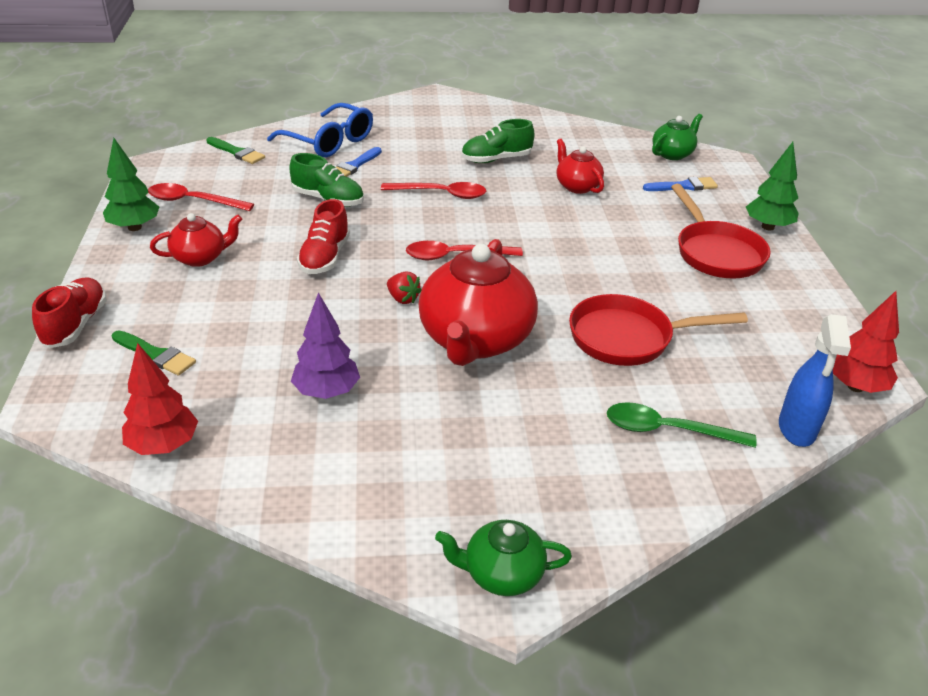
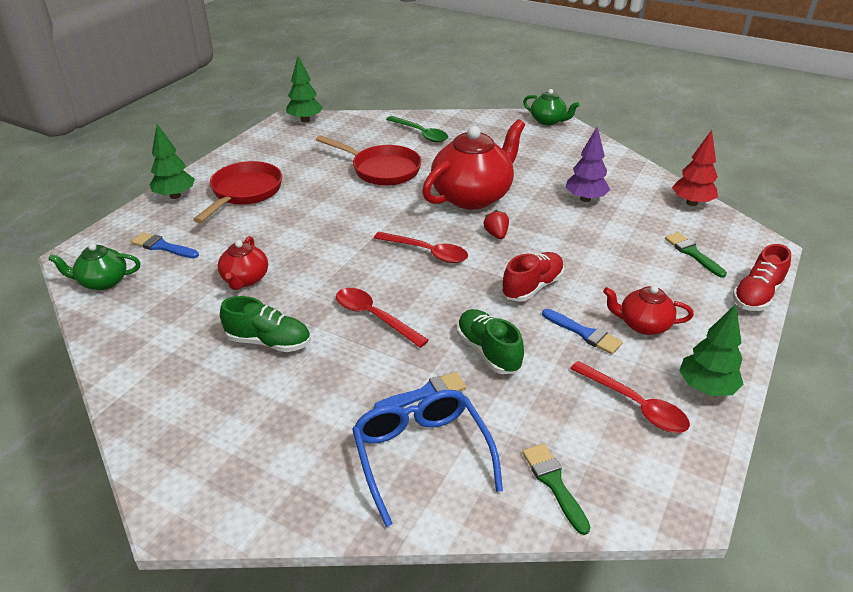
camera: 145 degrees left, 0 degrees up
blue spray bottle [779,314,851,447] -> none
red tree [833,291,899,393] -> green tree [286,56,323,122]
none -> blue brush [542,309,623,354]

